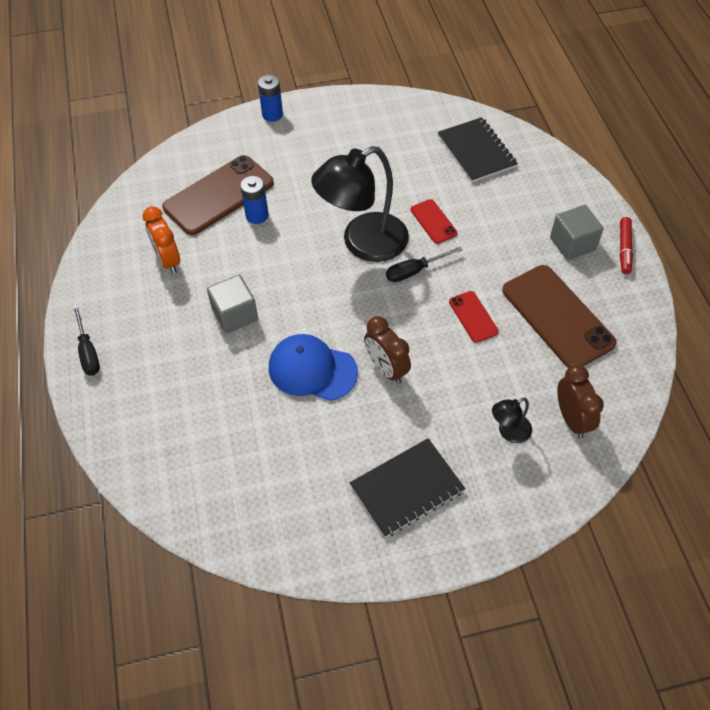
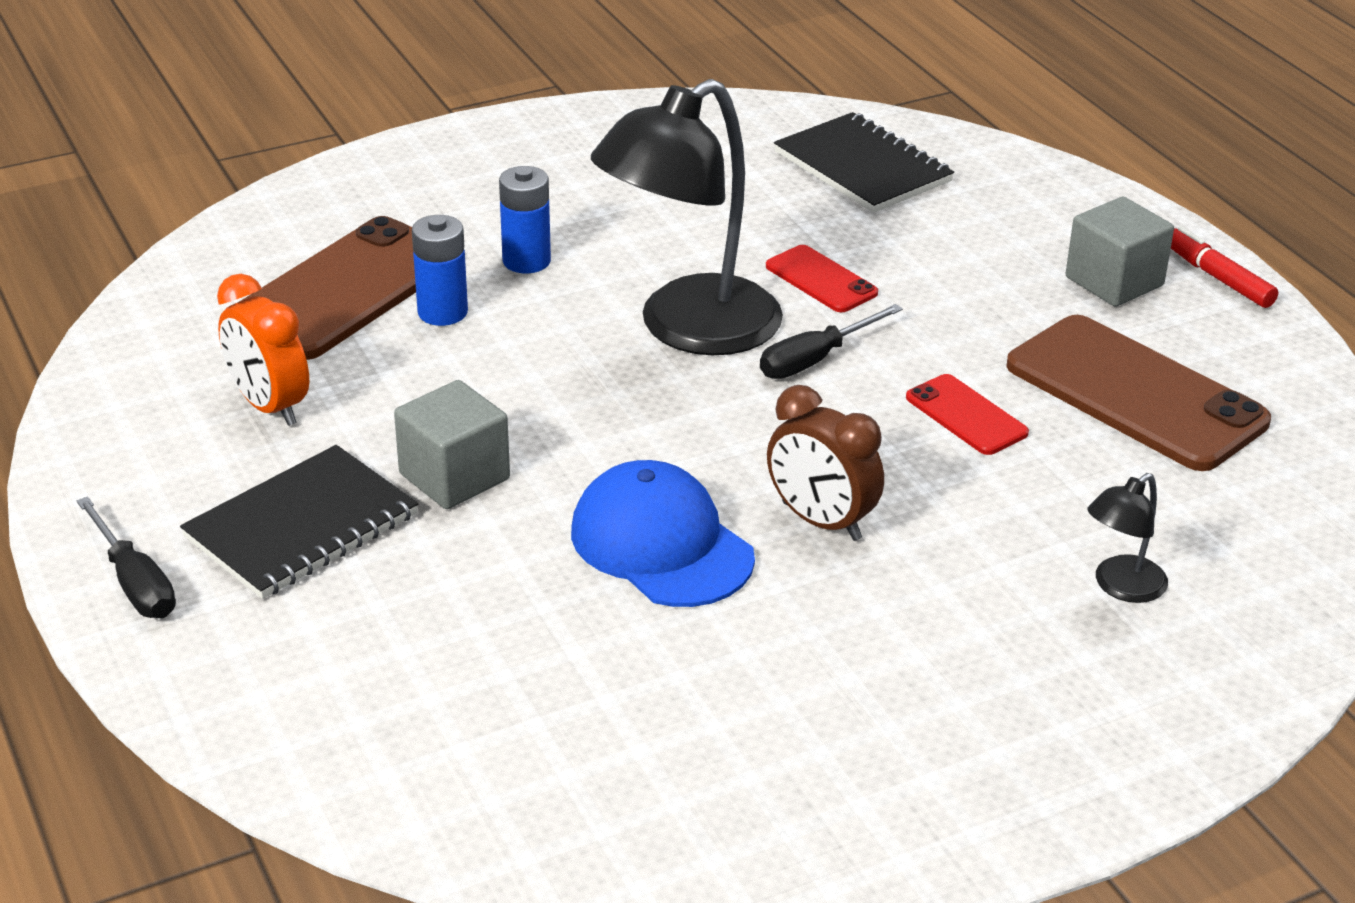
camera: 15 degrees left, 20 degrees down
blue battery [258,75,283,122] -> blue battery moved to [499,166,551,273]
blue cap [269,334,358,401] -> blue cap turned 45 degrees clockwise [571,460,755,607]
black notebook [350,438,465,537] -> black notebook moved to [180,445,418,599]
brown clock [557,365,604,438] -> none
red marker [620,217,633,274] -> red marker turned 150 degrees clockwise [1171,227,1278,308]

